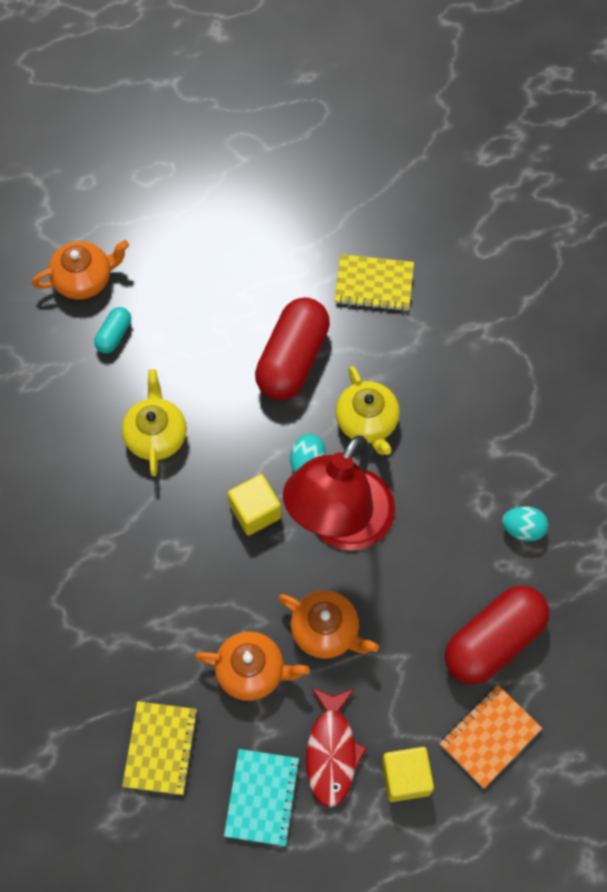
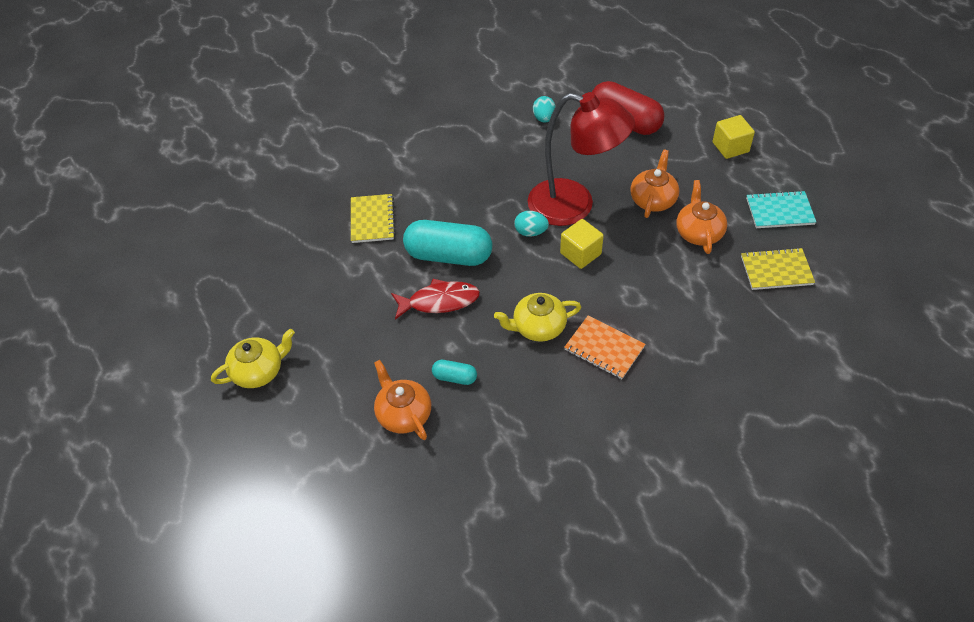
camera: 100 degrees left, 15 degrees down
red capsule [255,297,330,400] -> turquoise capsule [403,220,492,266]
red fish [306,687,367,807] -> red fish moved to [391,279,480,320]
yellow teapot [336,366,400,455] -> yellow teapot moved to [211,329,295,388]
orange notebook [440,685,542,788] -> orange notebook moved to [564,315,646,379]

